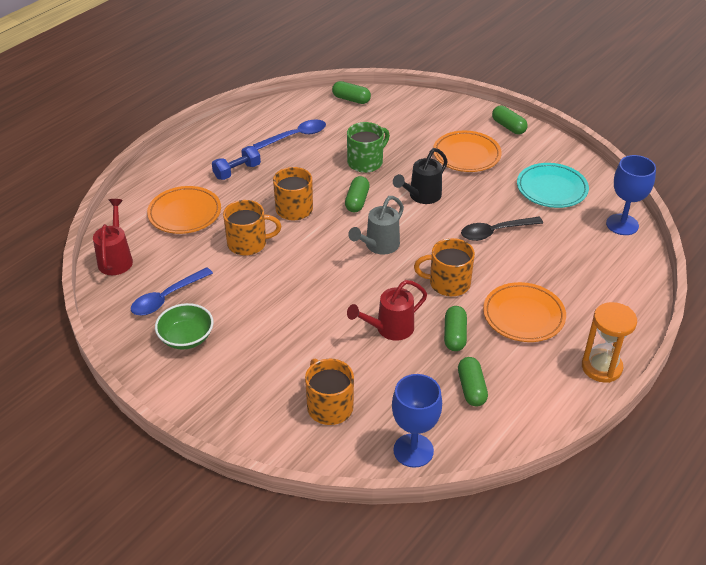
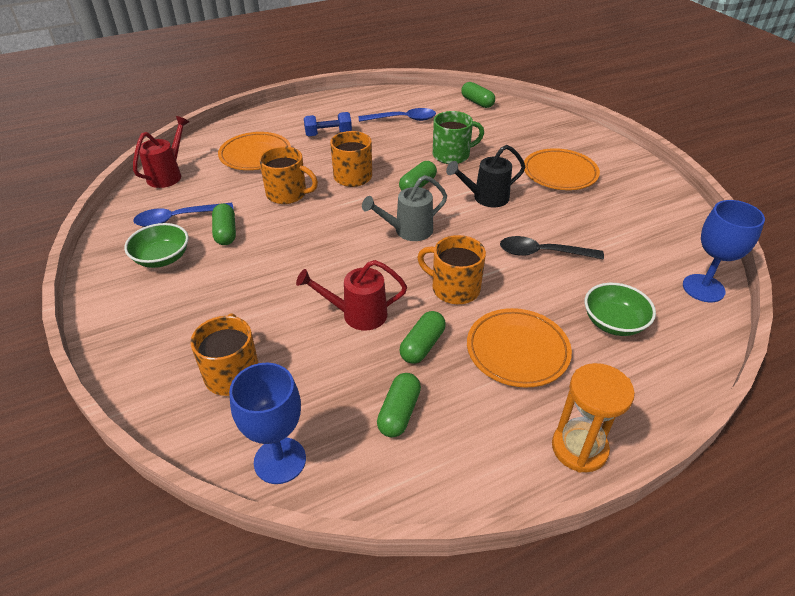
camera: 25 degrees right, 0 degrees up
green capsule [492,106,528,134] -> green capsule moved to [212,204,236,245]
turquoise plate [517,163,589,208] -> none
none -> green bowl [585,283,656,336]

